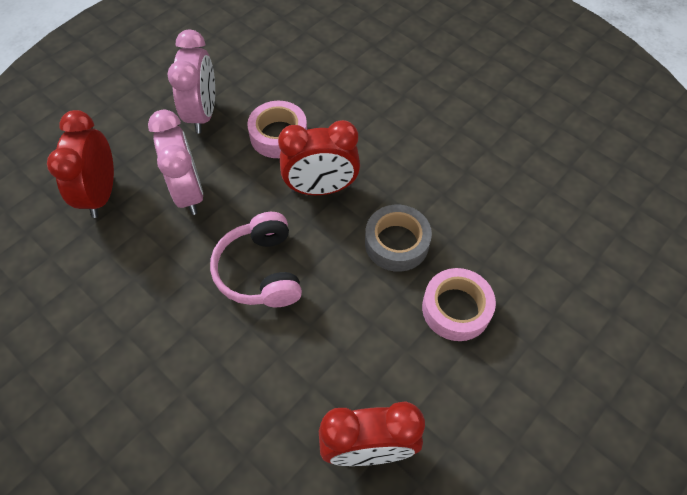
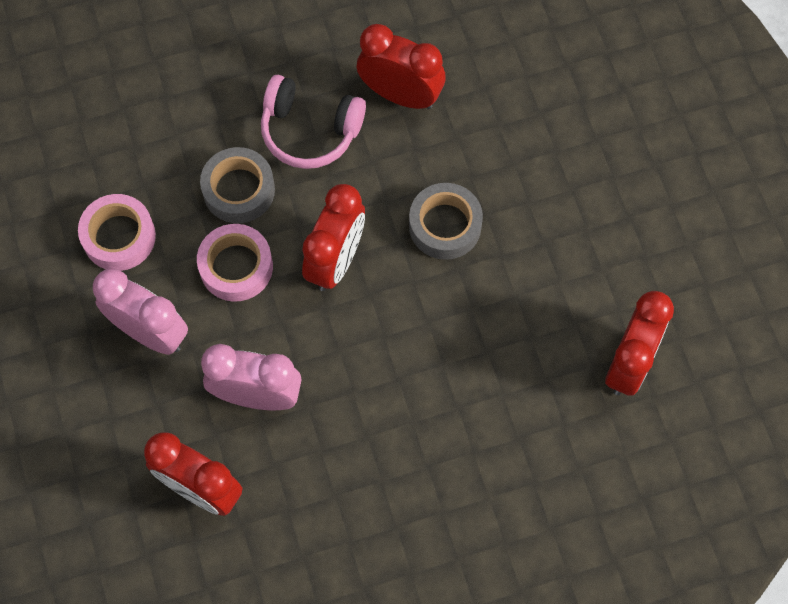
camera: 60 degrees left, 10 degrees up
pink headphones [210,212,302,307] -> pink headphones moved to [261,75,366,169]
pink tape [422,268,496,341] -> pink tape moved to [78,194,156,271]
none -> grey tape [200,147,275,223]
none -> red clock [357,24,446,109]

